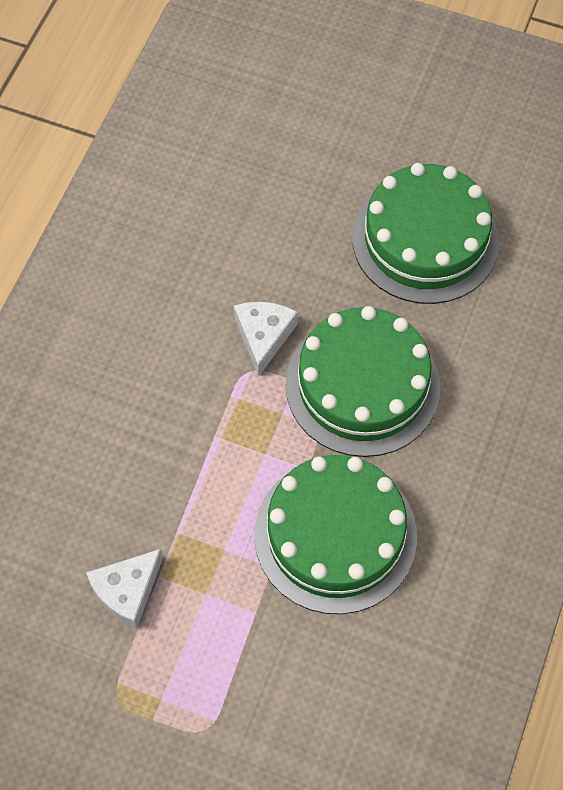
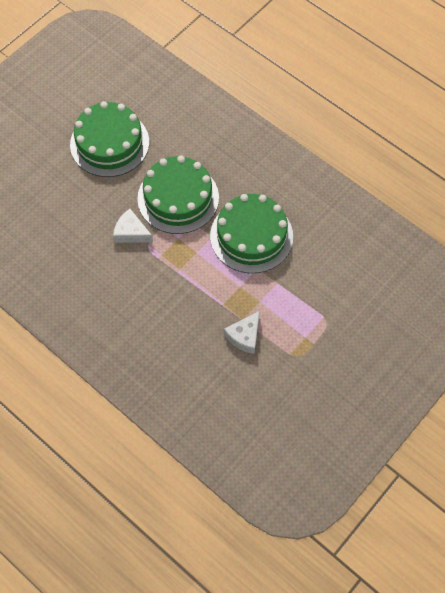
camera: 70 degrees left, 0 degrees up
white cheese [86,549,163,628] -> white cheese turned 60 degrees clockwise [224,311,260,354]

